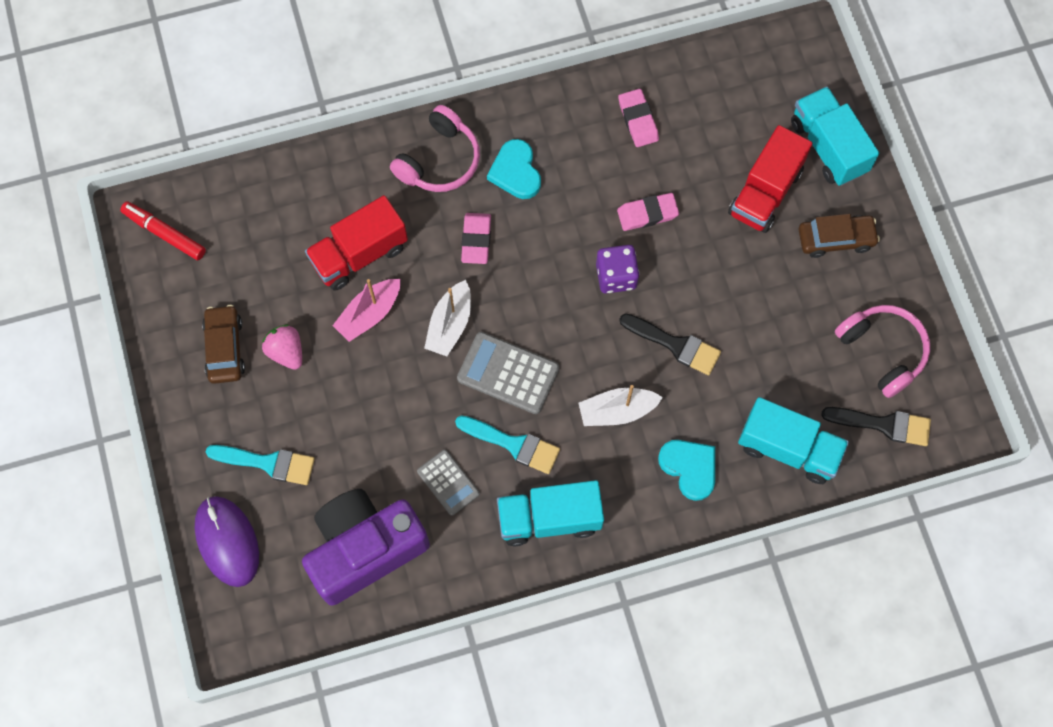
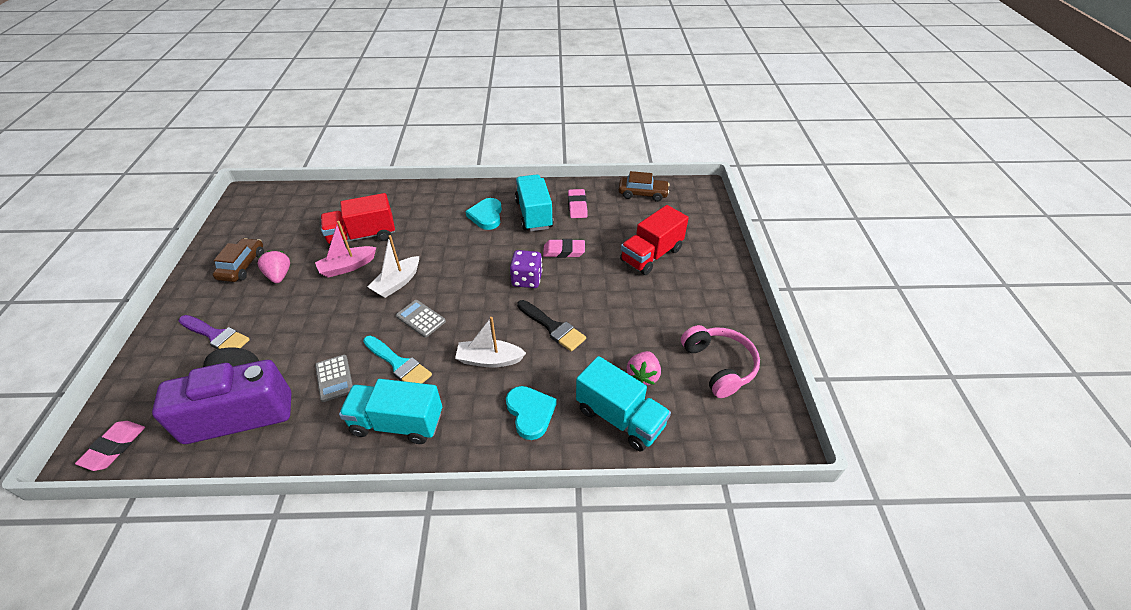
camera: 15 degrees right, 25 degrees down
red marker [120,202,206,260] -> none
purple mouse [195,496,259,587] -> none
turquoise brush [206,445,315,485] -> purple brush [179,315,250,350]
pink headphones [390,105,480,192] -> none
grey calculator [457,332,559,414] -> grey calculator [396,300,446,338], size x0.64
pink eraser [461,213,491,264] -> pink eraser moved to [75,421,145,471]
turquoise truck [791,86,879,186] -> turquoise truck moved to [515,174,554,231]
brown car [798,214,880,258] -> brown car moved to [619,171,670,202]
black brush [821,407,931,446] -> none
none -> pink strawberry [627,351,661,385]

